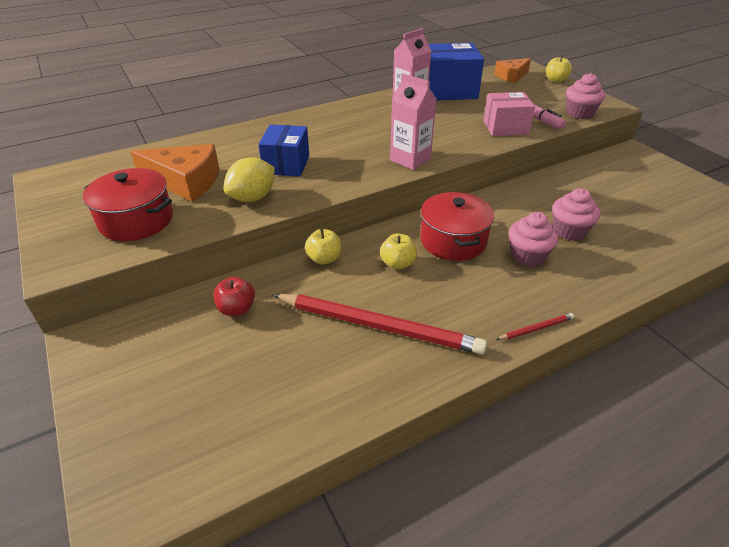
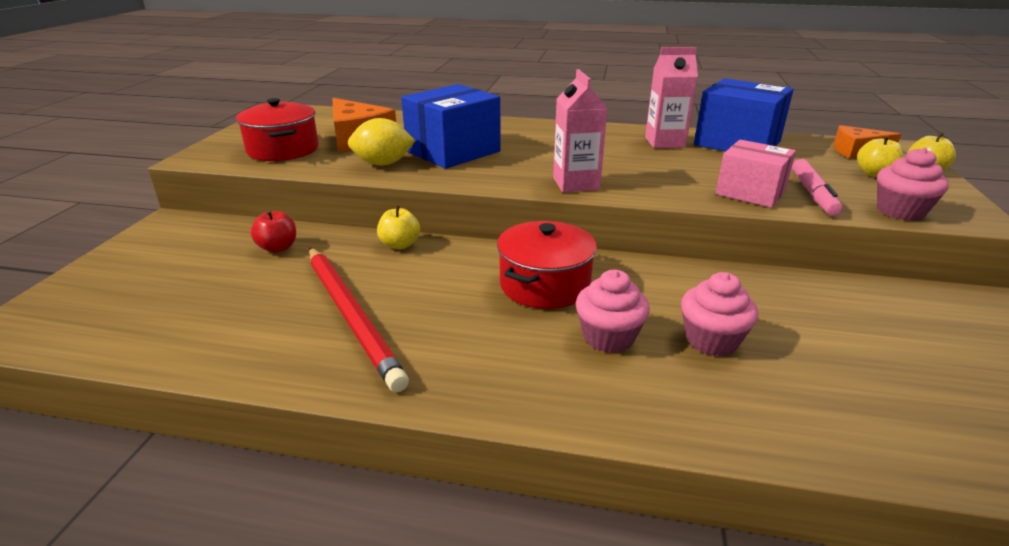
camera: 40 degrees right, 10 degrees down
blue box [258,124,309,177] -> blue box [401,84,501,169], size x1.50
yellow apple [380,234,417,270] -> yellow apple moved to [857,136,904,177]
red pencil [496,313,574,340] -> none

